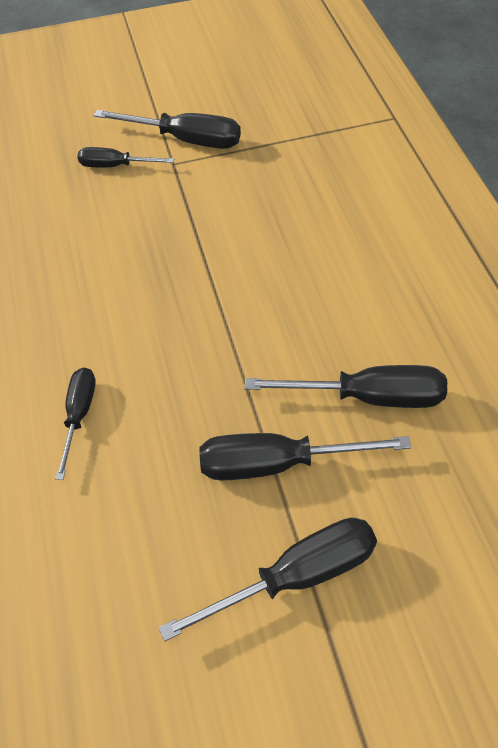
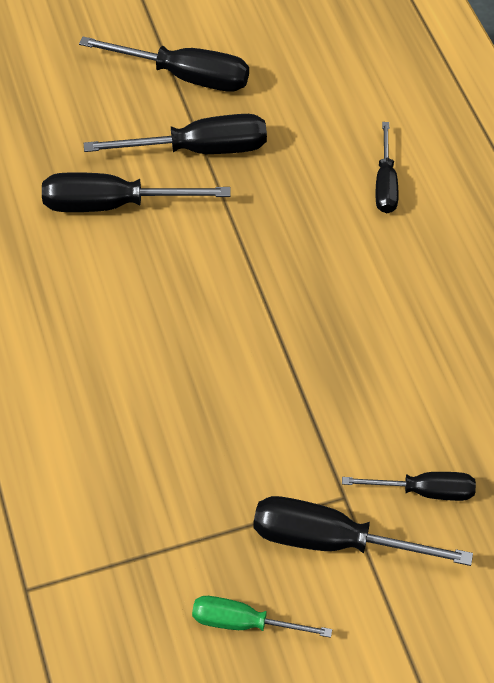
camera: 175 degrees right, 0 degrees up
black screwdriver [158,517,377,642] -> black screwdriver turned 135 degrees counterclockwise [79,36,249,92]
none -> green screwdriver [192,596,332,638]

